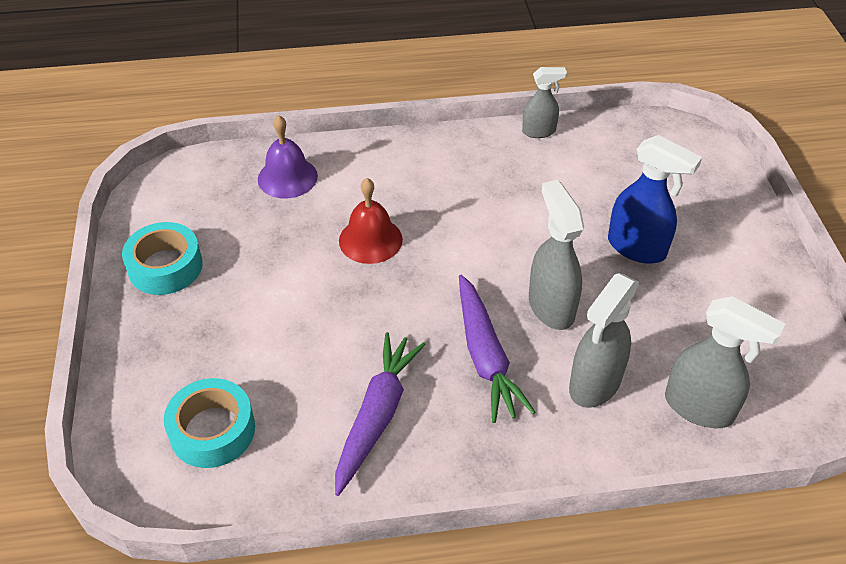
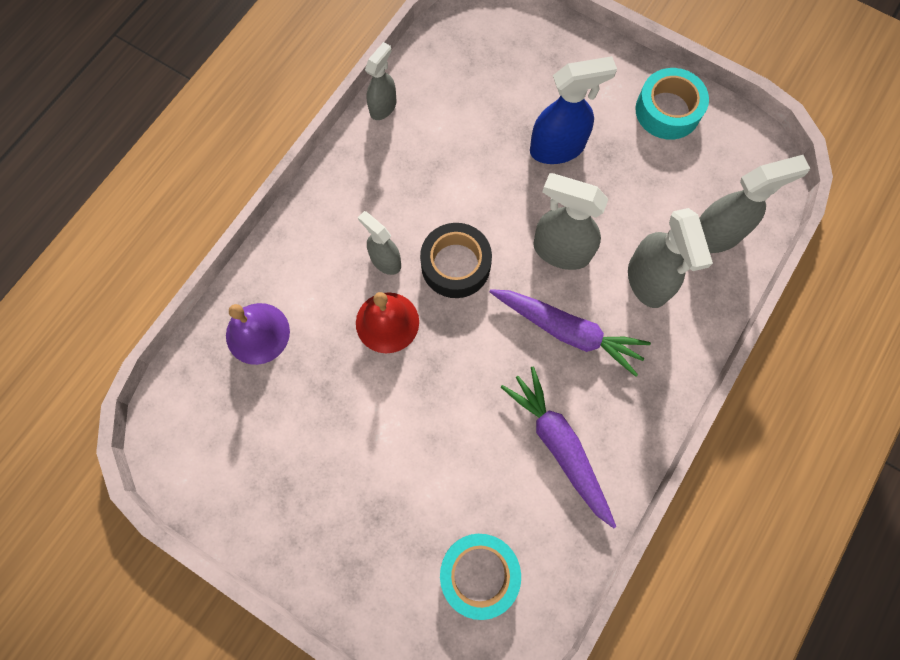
camera: 50 degrees left, 25 degrees up
turquoise tape [122,222,203,295] -> turquoise tape moved to [635,68,709,140]
none -> grey spray bottle [358,211,401,275]
none -> black tape [420,223,492,298]

